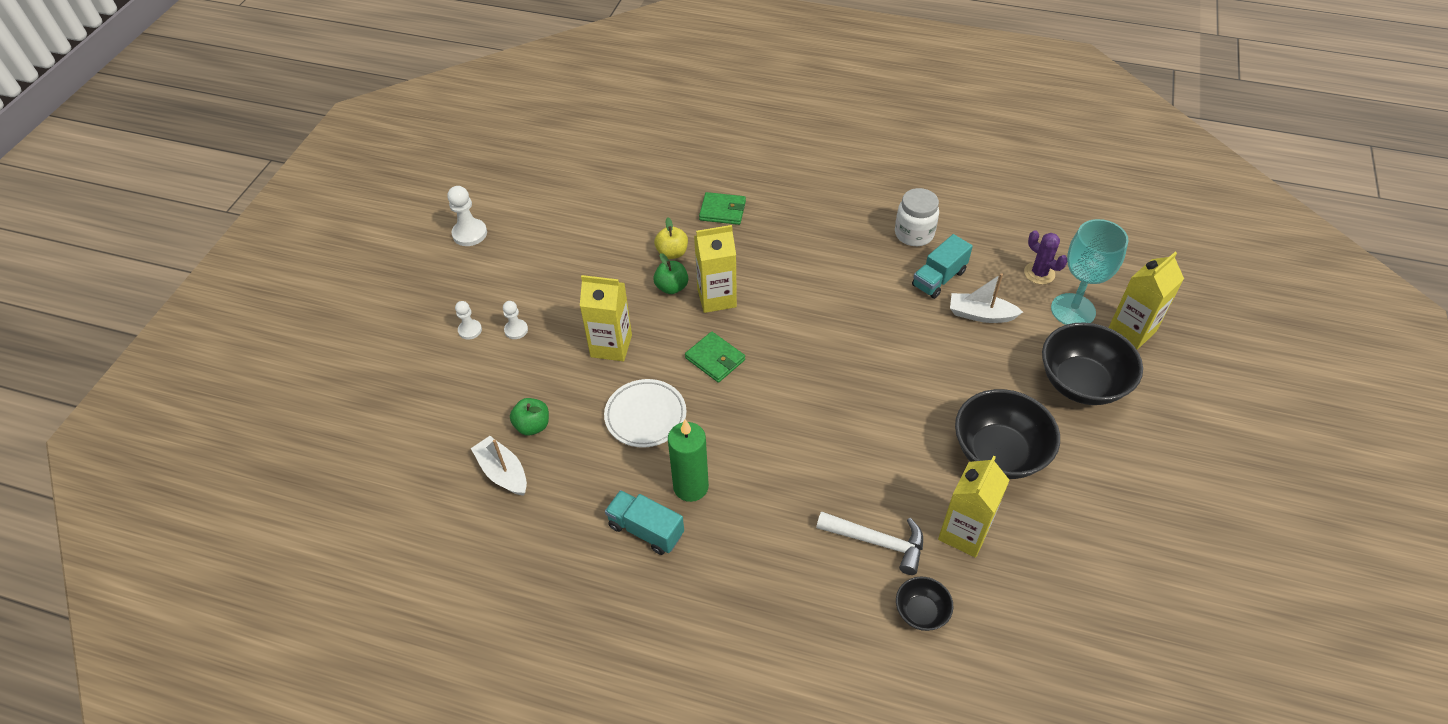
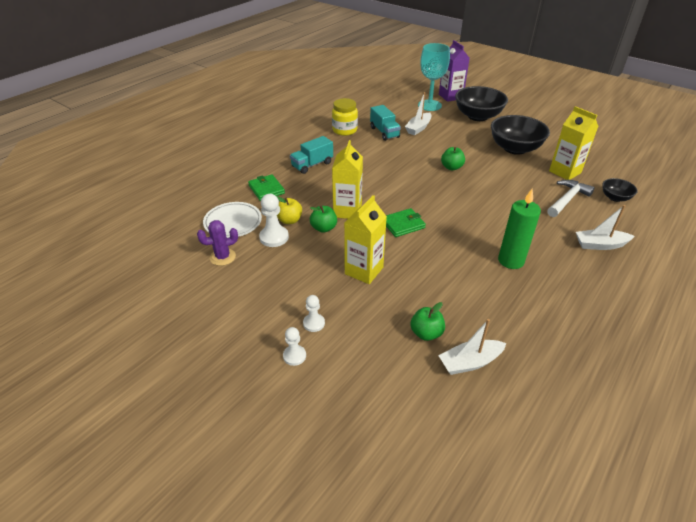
camera: 70 degrees left, 10 degrees down
white pawn [447,186,487,246] -> white pawn moved to [259,194,289,247]
white plate [604,379,686,447] -> white plate moved to [203,202,262,238]
turquoise truck [605,490,684,555] -> turquoise truck moved to [290,136,333,174]
green wallet [699,192,746,225] -> green wallet turned 60 degrees counterclockwise [248,174,285,201]
white jar [895,188,939,246] -> yellow jar [332,98,358,136]
purple cactus [1024,230,1067,284] -> purple cactus moved to [197,220,238,266]
yellow carton [1109,252,1184,349] -> purple carton [439,40,470,102]
none -> green apple [441,147,465,170]
none -> white boat [576,205,635,250]

